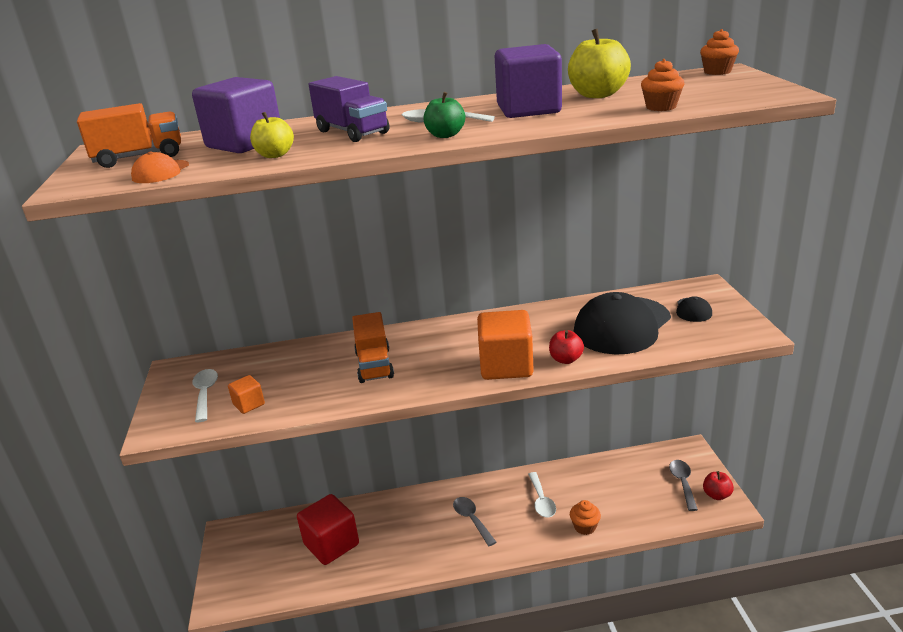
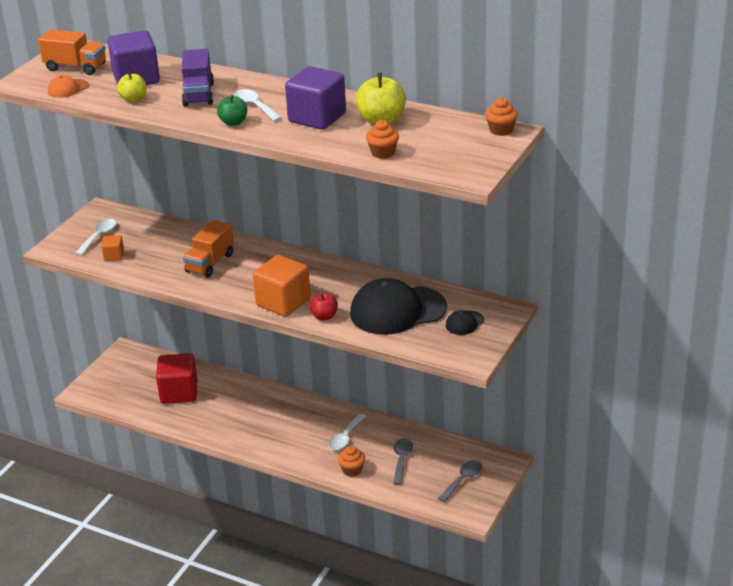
camera: 35 degrees right, 5 degrees up
grey spoon [453,497,496,546] -> grey spoon moved to [393,438,413,485]
red apple [703,471,734,500] -> none

